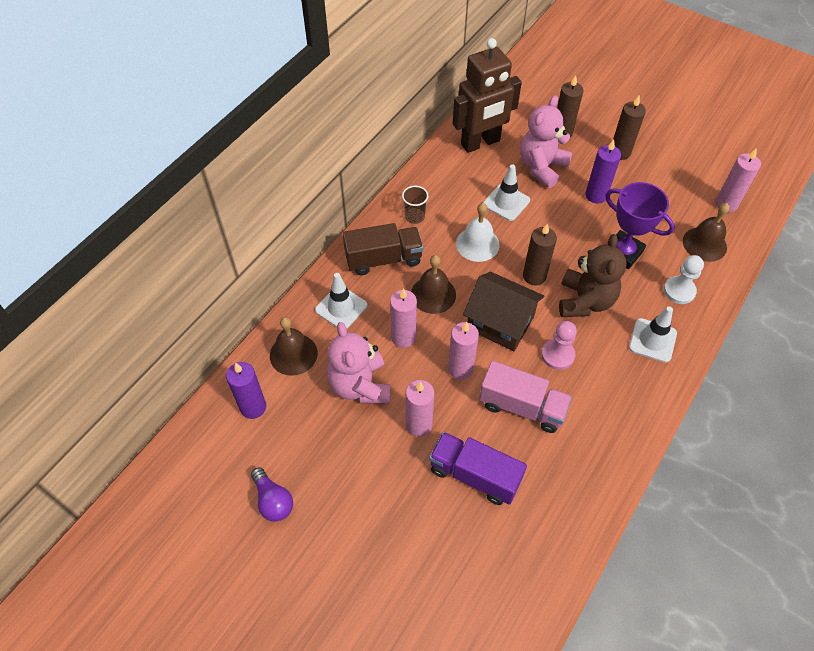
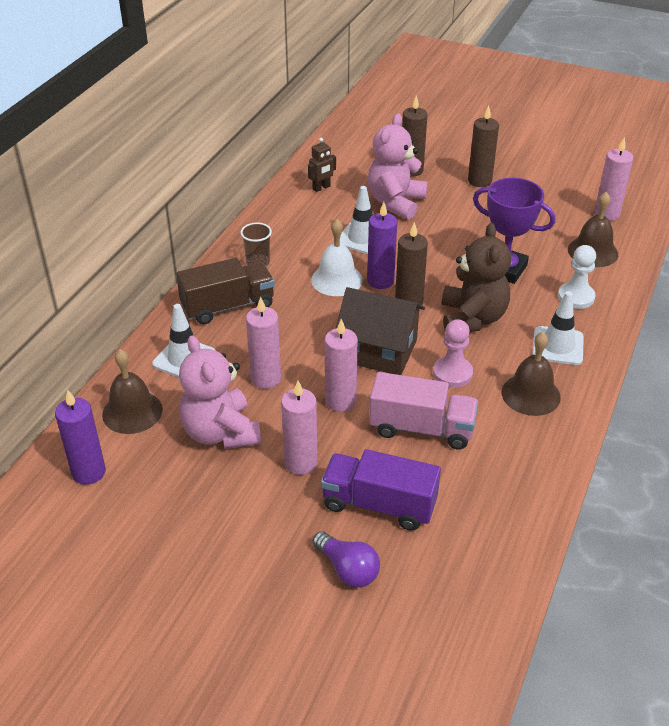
camera: 10 degrees left, 15 degrees down
purple light bulb [251,467,293,522] -> purple light bulb moved to [313,531,380,588]
brown bell [411,255,456,314] -> brown bell moved to [502,332,561,416]
brown robot [452,38,522,153] -> brown robot [308,138,336,192], size x0.40
purple candle [585,140,621,203] -> purple candle moved to [367,202,397,289]

